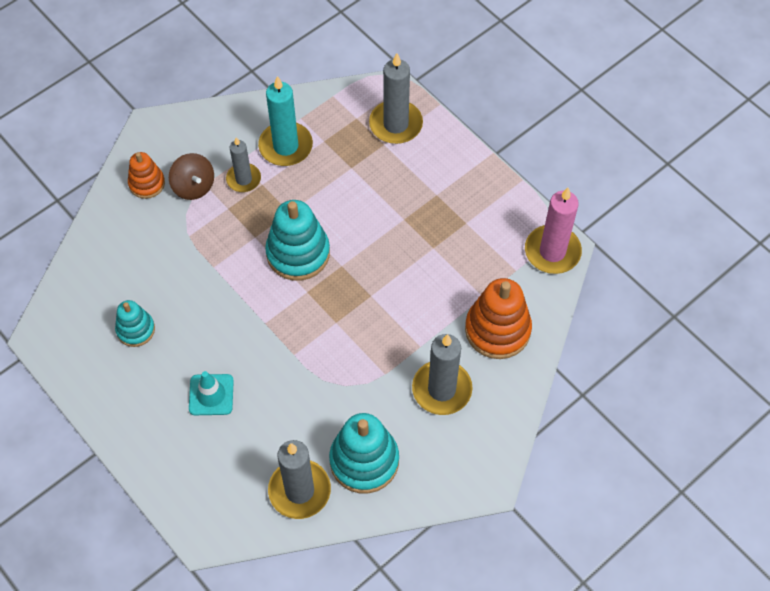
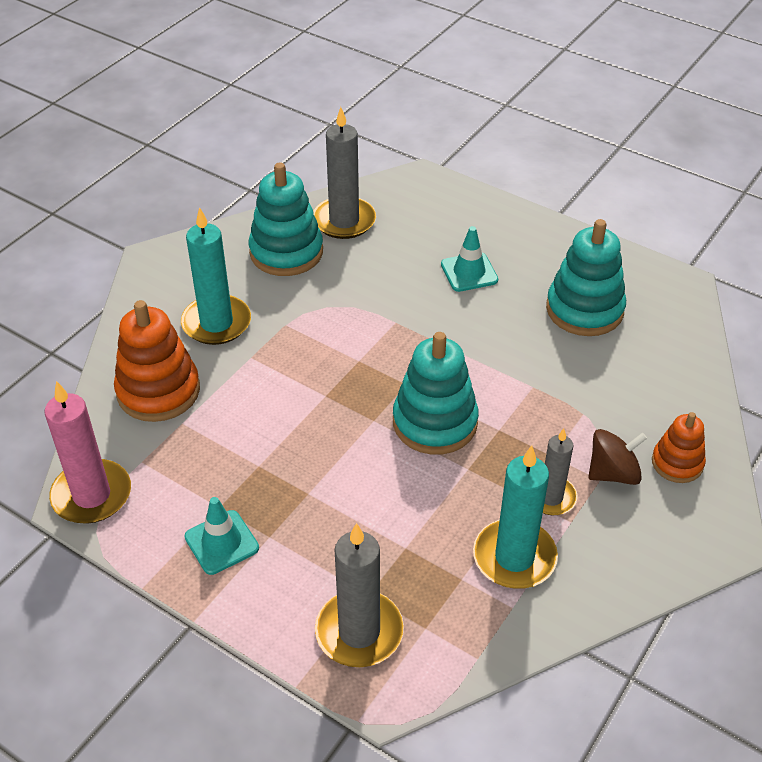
camera: 165 degrees right, 15 degrees down
turquoise stacking toy [115,300,155,347] -> turquoise stacking toy [546,219,626,336], size x1.71
brown spinning top [169,153,214,200] -> brown spinning top turned 120 degrees clockwise [588,429,647,485]
grey candle [412,334,473,415] -> turquoise candle [181,207,251,345]
none -> turquoise traffic cone [184,497,259,575]

